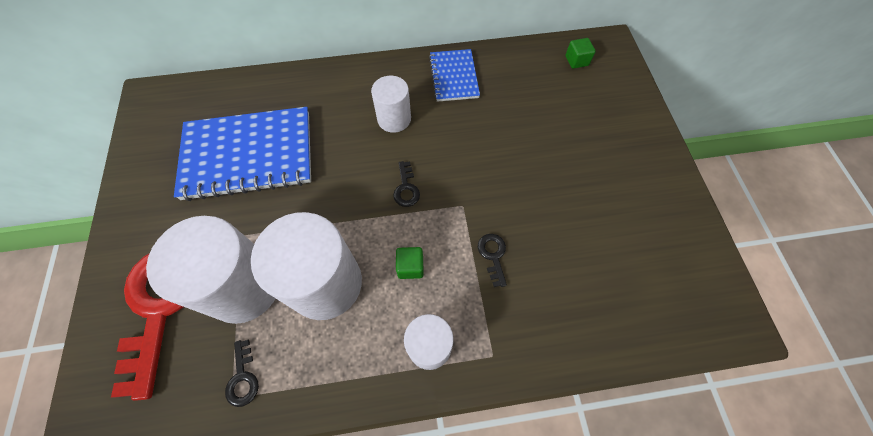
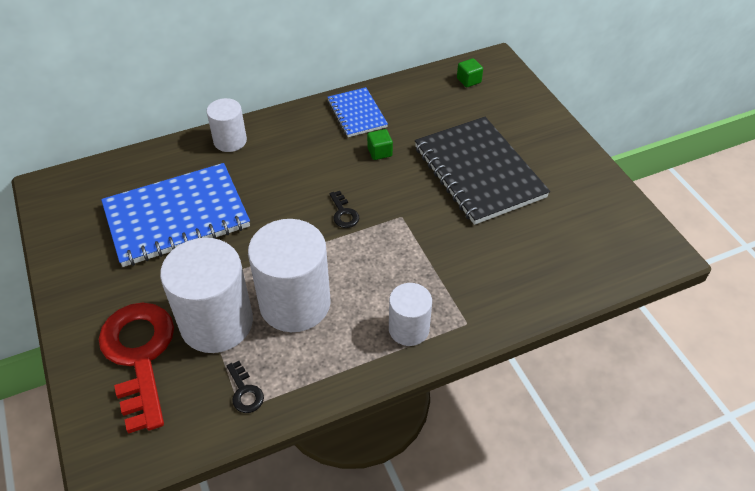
camera: 15 degrees left, 15 degrees down
white cylinder [371,76,411,133] -> white cylinder moved to [207,98,247,152]
green cube [396,247,424,279] -> green cube moved to [367,129,393,160]
black key [478,234,507,287] -> none
none -> black notebook [415,117,550,225]

